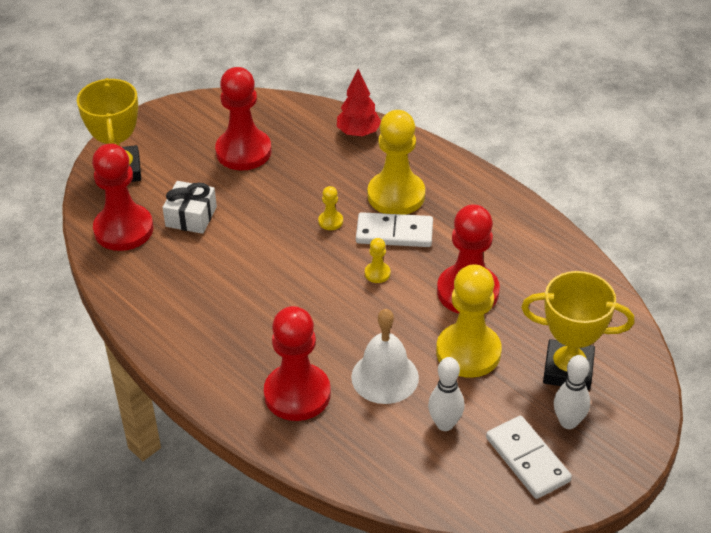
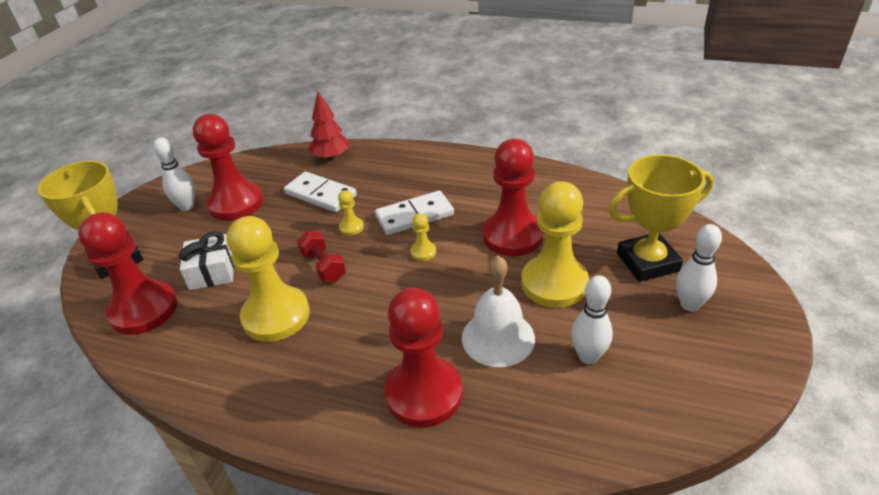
camera: 25 degrees left, 5 degrees down
yellow pawn [367,110,425,215] -> yellow pawn moved to [227,216,310,342]
white domino [486,416,572,499] -> white domino moved to [284,172,357,212]
none -> white bowling pin [153,138,195,211]
none -> red dumbbell [297,231,346,282]

